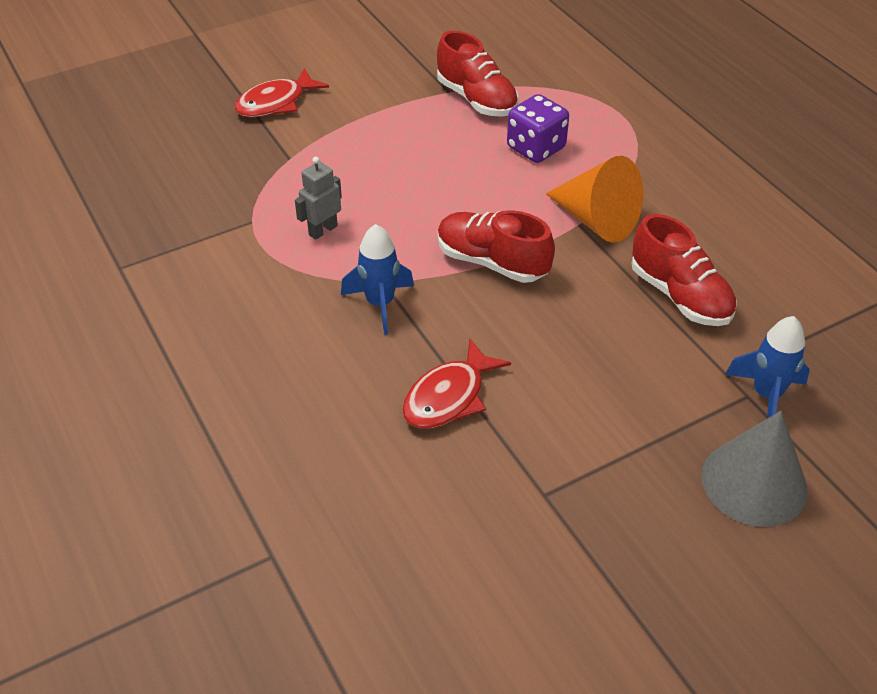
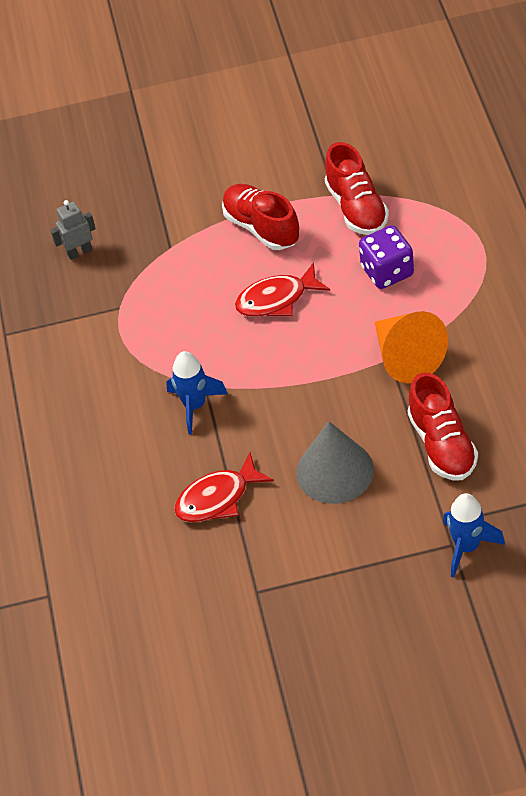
camera: 25 degrees right, 5 degrees up
red fish [234,68,329,117] -> red fish moved to [235,262,330,317]
grey robot [295,157,342,240] -> grey robot moved to [51,200,96,260]
red shoe [438,210,555,283] -> red shoe moved to [222,184,300,250]
grey cone [702,411,808,527] -> grey cone moved to [296,421,374,504]

